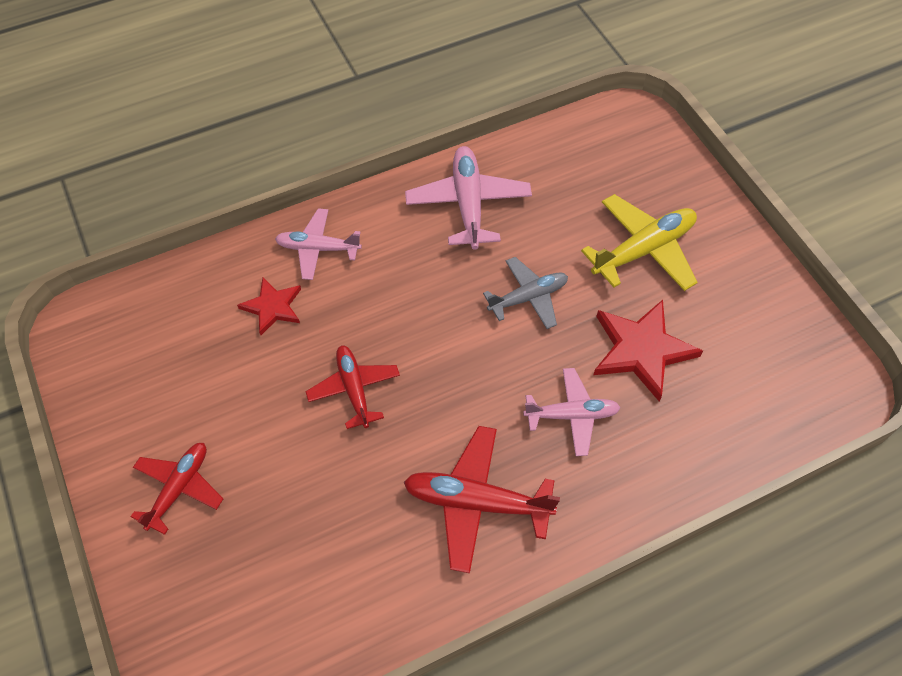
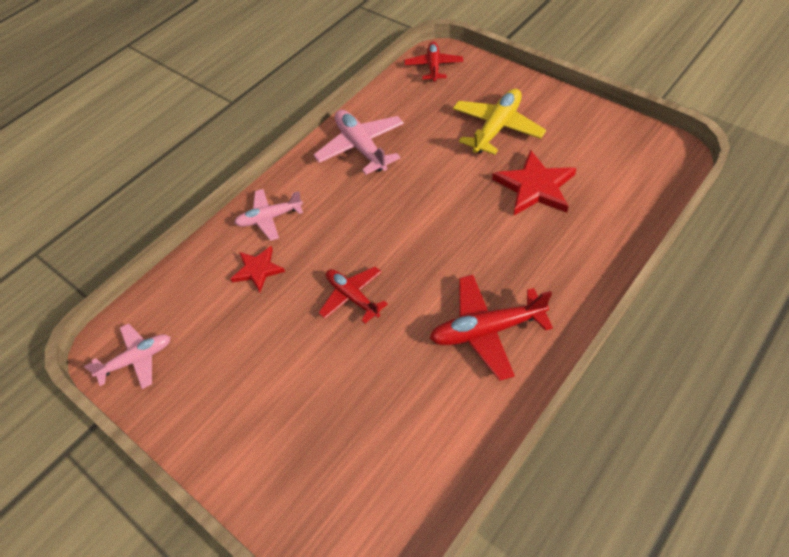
camera: 20 degrees left, 5 degrees down
red plane [131,443,223,535] -> red plane moved to [405,42,463,82]
grey plane [483,257,568,329] -> none
pink plane [523,368,621,456] -> pink plane moved to [84,324,171,389]

